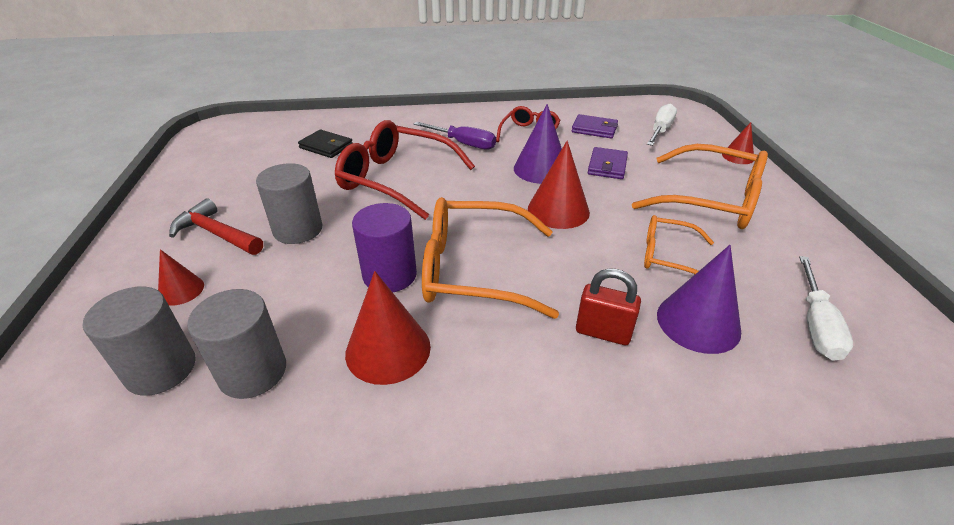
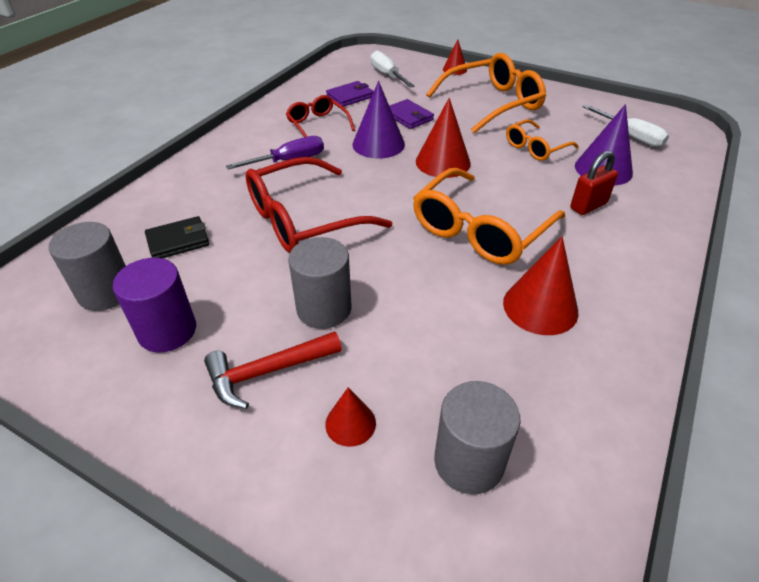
camera: 55 degrees left, 5 degrees up
grey cylinder [187,289,286,399] -> grey cylinder moved to [48,222,126,311]
purple cylinder [352,203,417,292] -> purple cylinder moved to [113,258,196,352]

